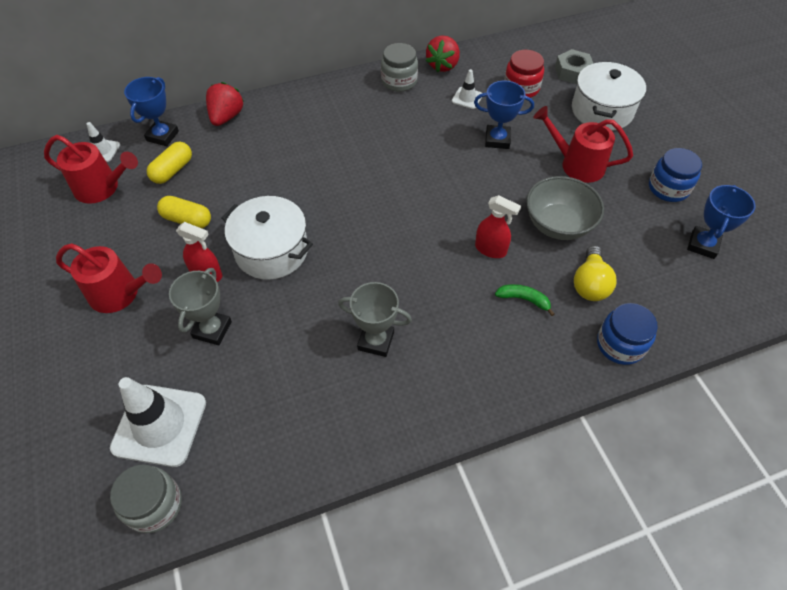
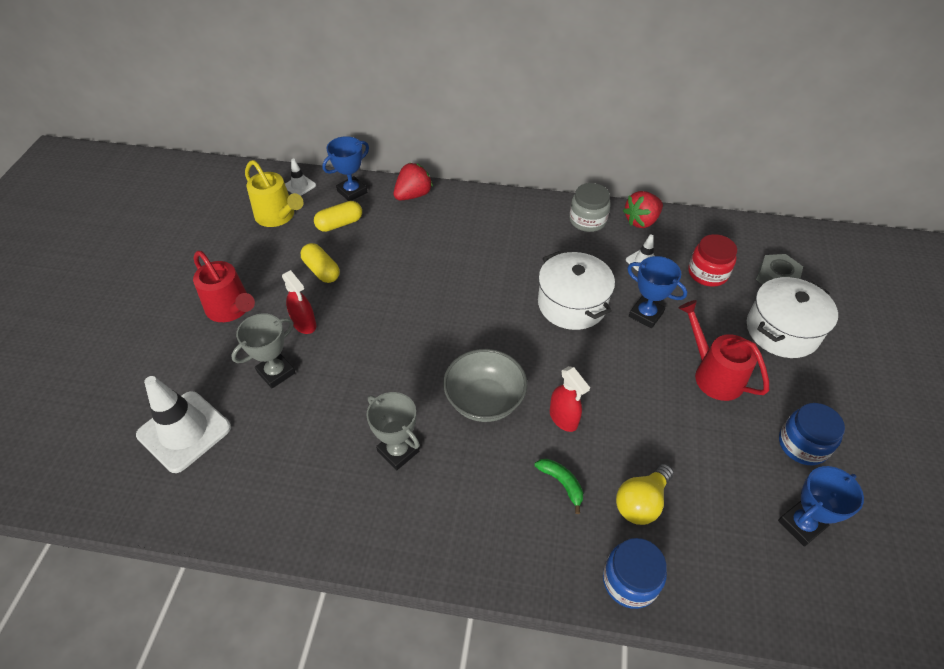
camera: 30 degrees right, 5 degrees down
red watering can [44,135,138,204] -> yellow watering can [245,160,304,227]
grey jar [110,464,182,533] -> none
white pot [221,196,313,280] -> white pot moved to [538,251,615,330]
grey bowl [526,176,604,240] -> grey bowl moved to [443,349,527,422]

